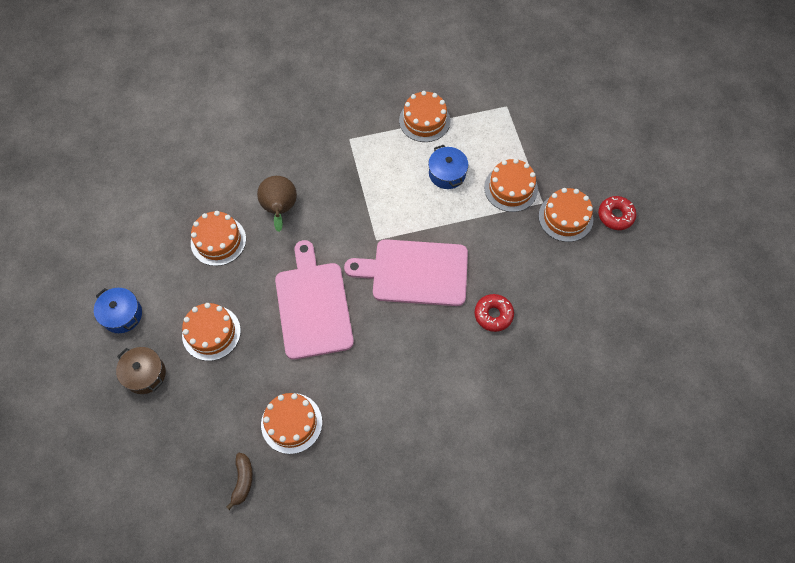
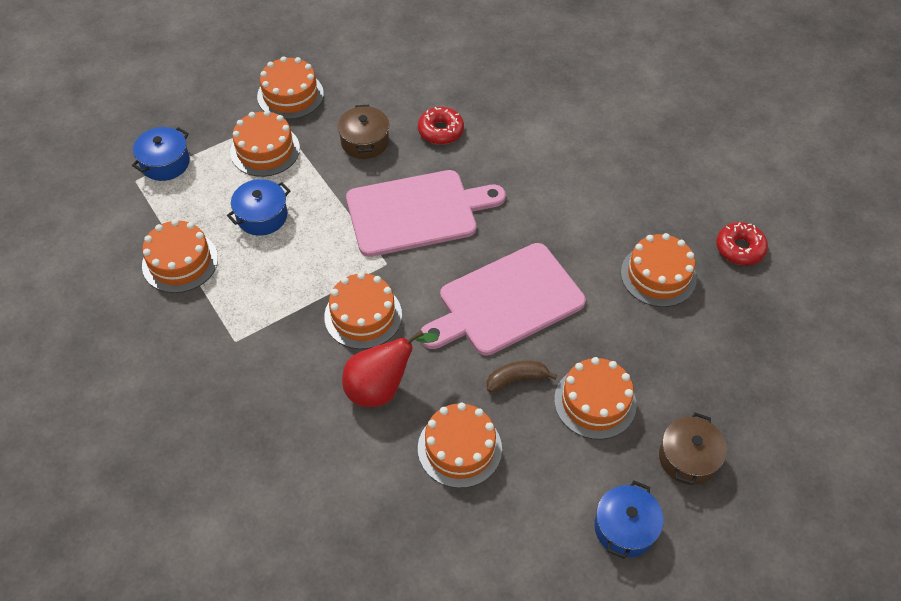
camera: 110 degrees left, 10 degrees down
brown banana [226,453,253,510] -> brown banana moved to [486,360,557,393]
brown pear [257,176,297,232] -> red pear [342,330,439,407]
pink cutting board [344,239,468,306] -> pink cutting board turned 90 degrees counterclockwise [346,170,506,257]
red donut [598,196,636,230] -> red donut moved to [716,222,768,265]
none -> blue pot [132,127,190,181]
none -> orange cake [324,272,402,349]
none -> brown pot [338,105,389,159]

